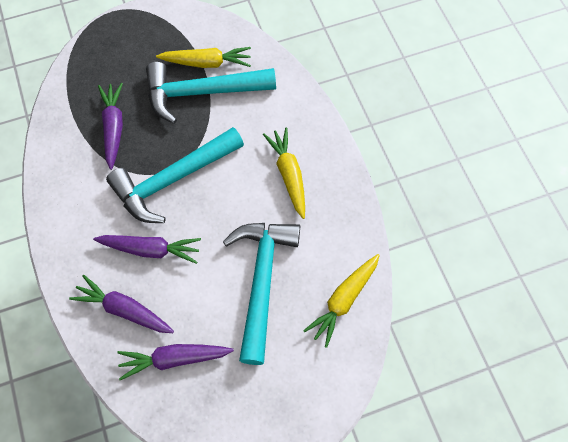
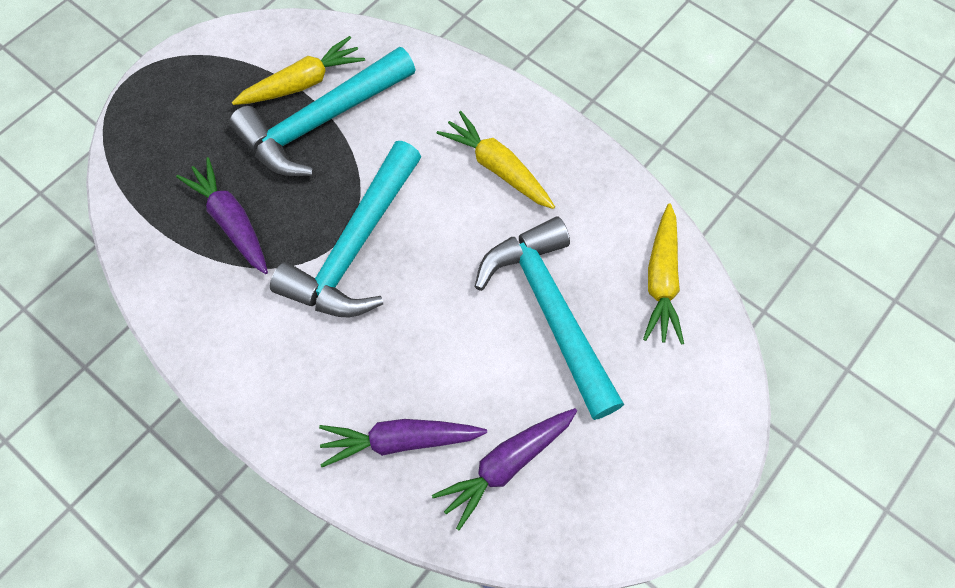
camera: 30 degrees left, 0 degrees up
purple carrot [93,235,201,264] -> none

